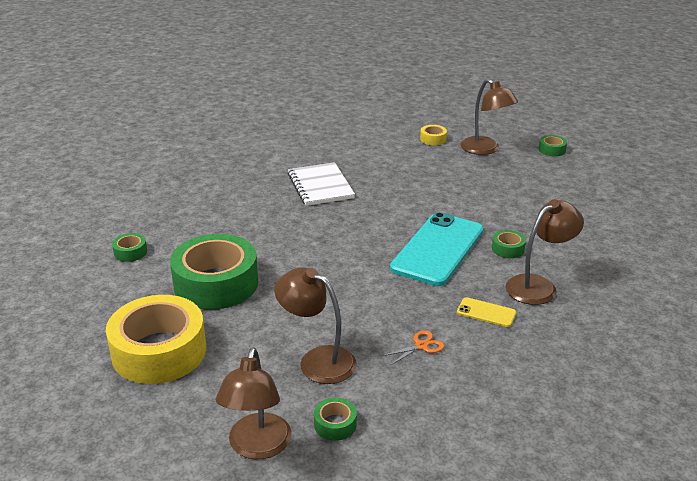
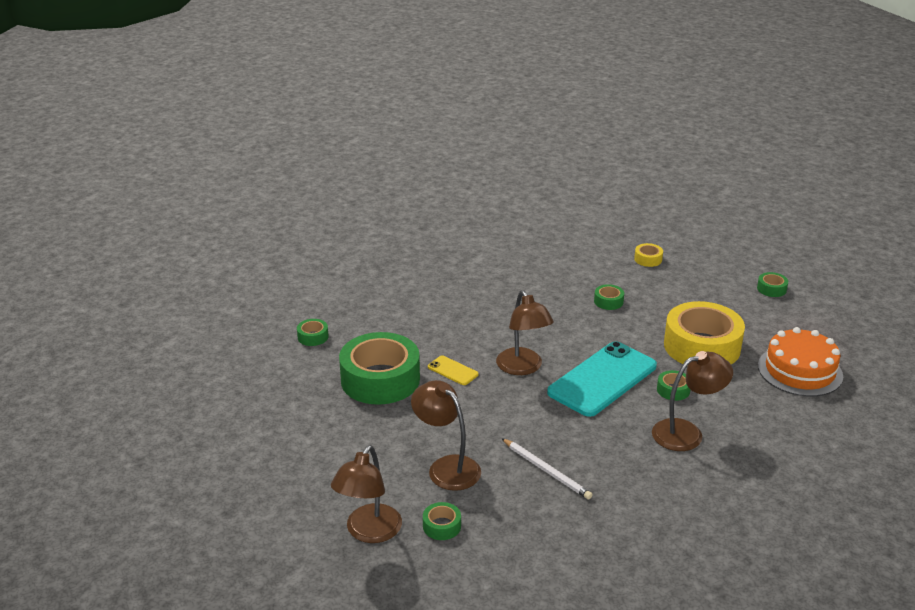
camera: 15 degrees right, 0 degrees up
yellow tape [106,295,206,384] -> yellow tape moved to [664,301,745,364]
white notebook [288,162,355,206] -> none
orange scissors [382,330,444,366] -> white pencil [502,438,592,500]
yellow phone [457,297,516,327] -> yellow phone moved to [428,355,479,385]
brown lamp [461,79,518,155] -> brown lamp moved to [496,290,554,375]
none -> green tape [594,284,624,310]
none -> orange cake [758,327,843,396]

